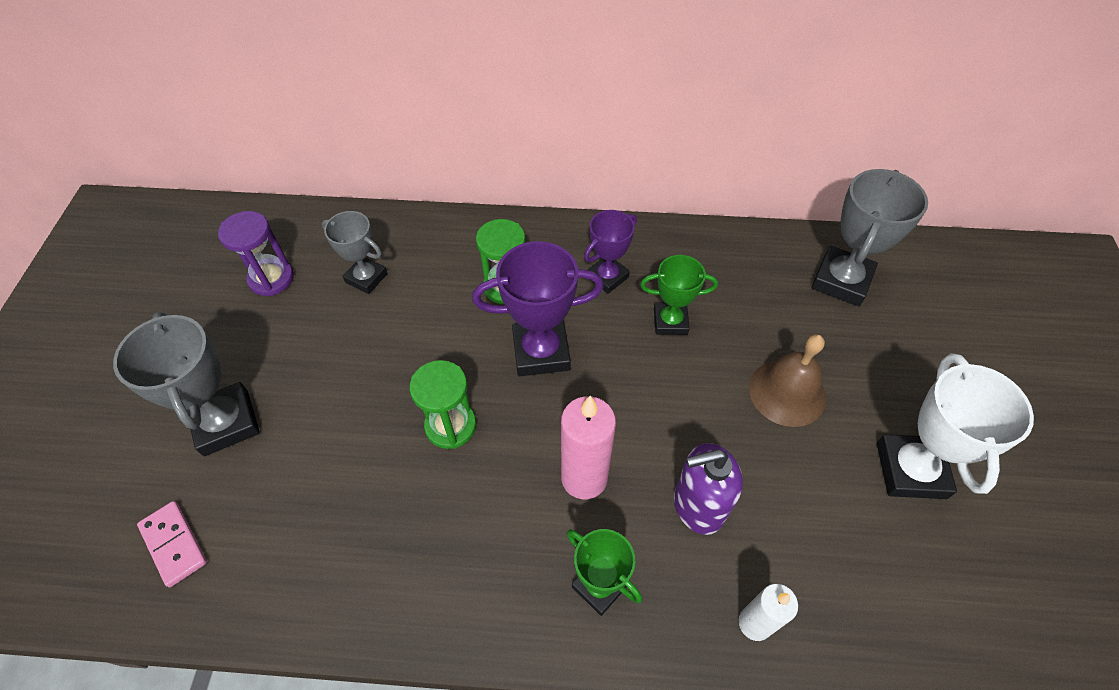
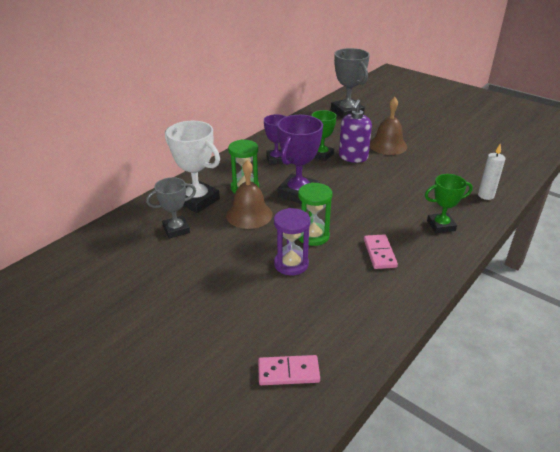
camera: 55 degrees left, 20 degrees down
grey trophy [113,312,260,456] -> none
purple hourglass [218,211,294,296] -> purple hourglass moved to [274,208,311,275]
pink candle [561,396,616,499] -> none
purple soap dispenser [674,443,743,535] -> purple soap dispenser moved to [339,100,372,163]
white trophy [877,353,1034,499] -> white trophy moved to [165,121,220,213]
none -> brown bell [226,160,273,229]
none -> pink domino [364,234,398,269]

